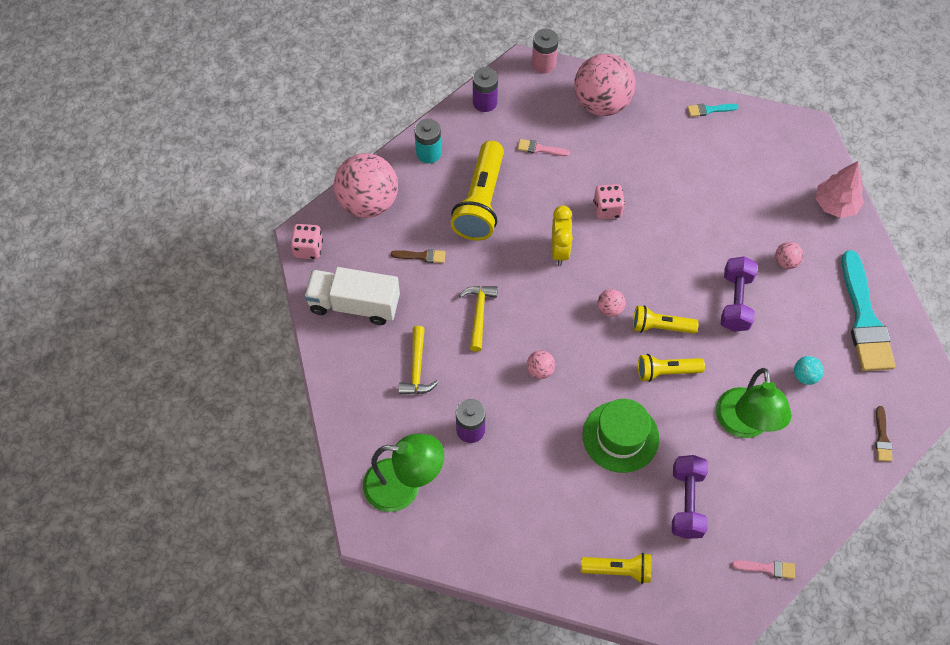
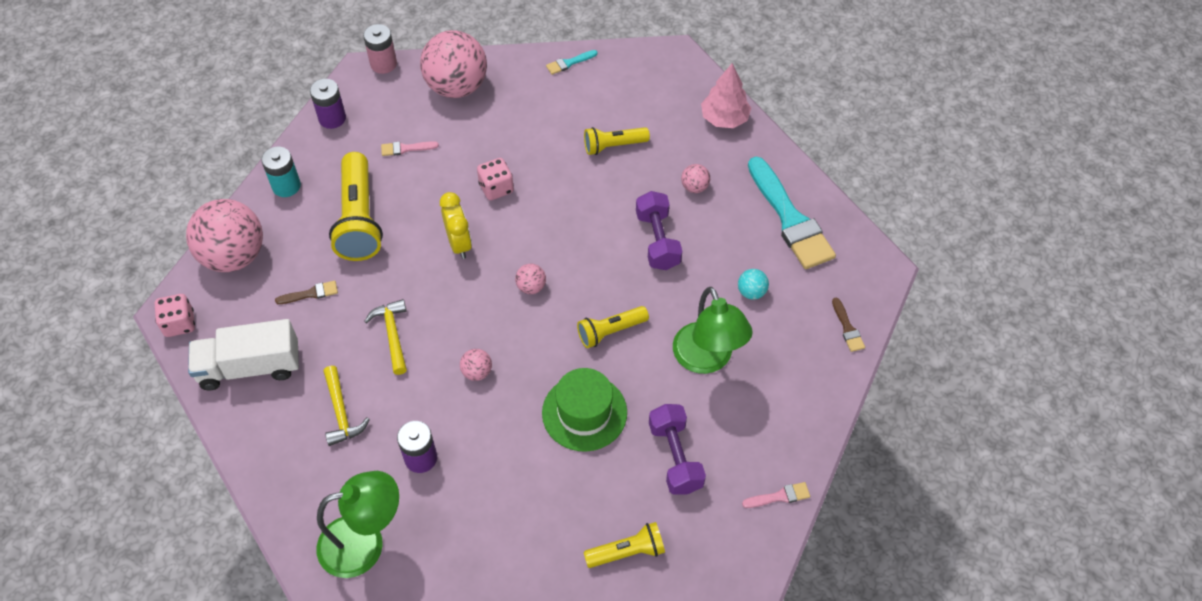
camera: 20 degrees left, 5 degrees down
yellow flashlight [633,305,699,334] -> yellow flashlight moved to [584,127,650,155]

